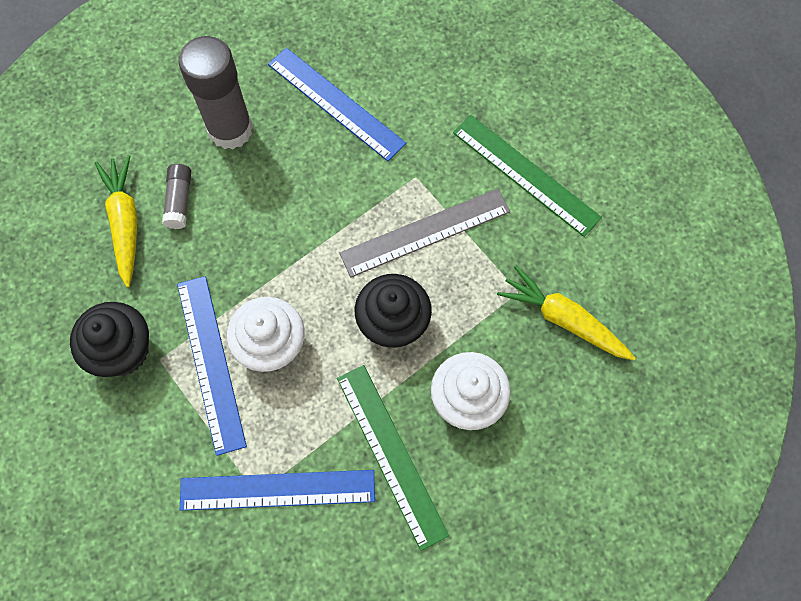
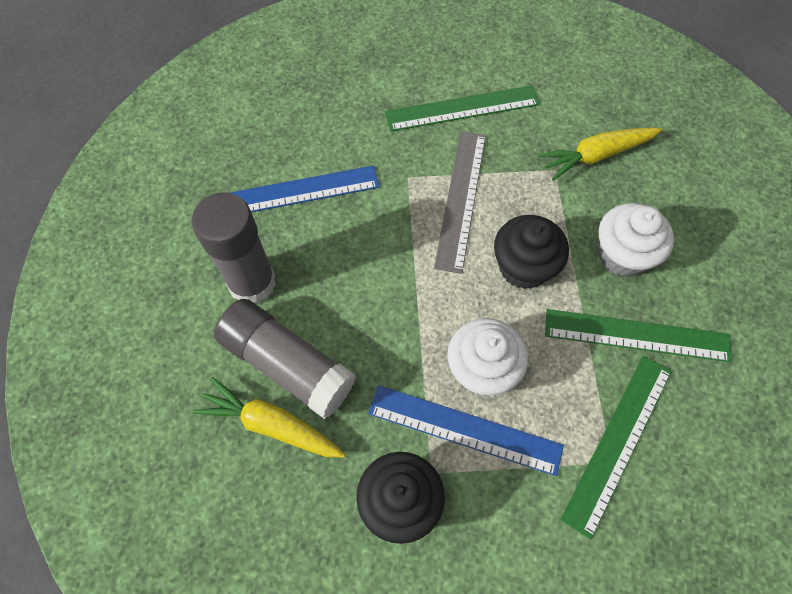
camera: 55 degrees left, 5 degrees down
grey glue stick [162,164,191,229] -> grey glue stick [214,299,356,419], size x2.06
blue ruler [180,470,375,511] -> green ruler [560,356,672,539]

